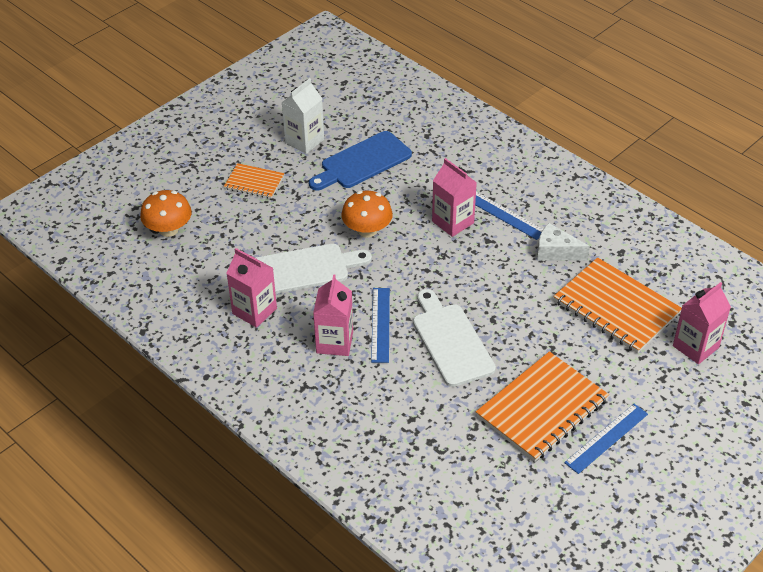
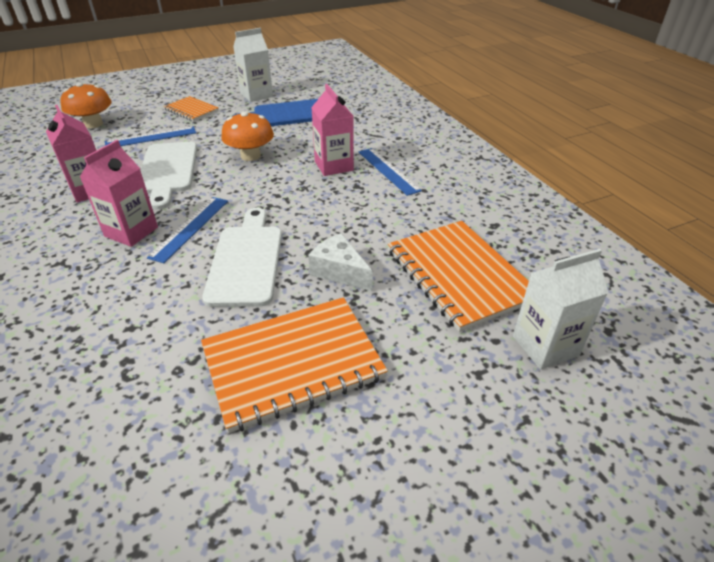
camera: 20 degrees right, 5 degrees down
white cutting board [256,244,372,294] -> white cutting board turned 75 degrees clockwise [140,142,197,210]
white cheese [537,223,590,261] -> white cheese moved to [308,233,373,291]
blue ruler [564,404,648,474] -> blue ruler moved to [105,126,196,146]
pink carton [673,282,731,364] -> white carton [513,249,608,370]

